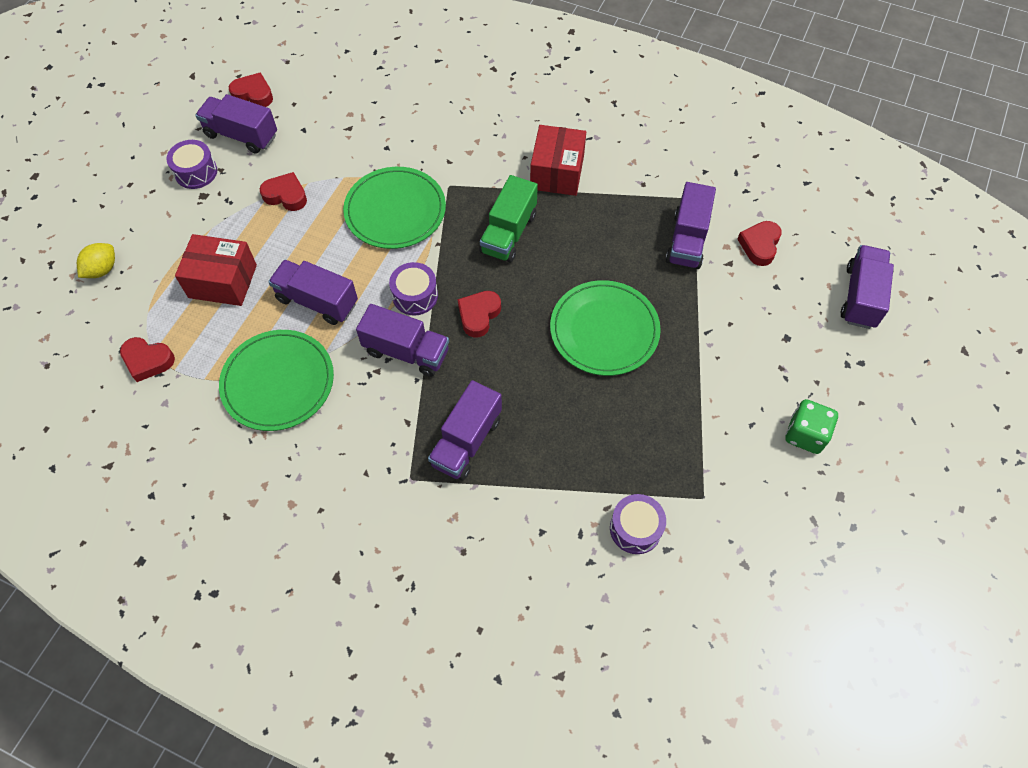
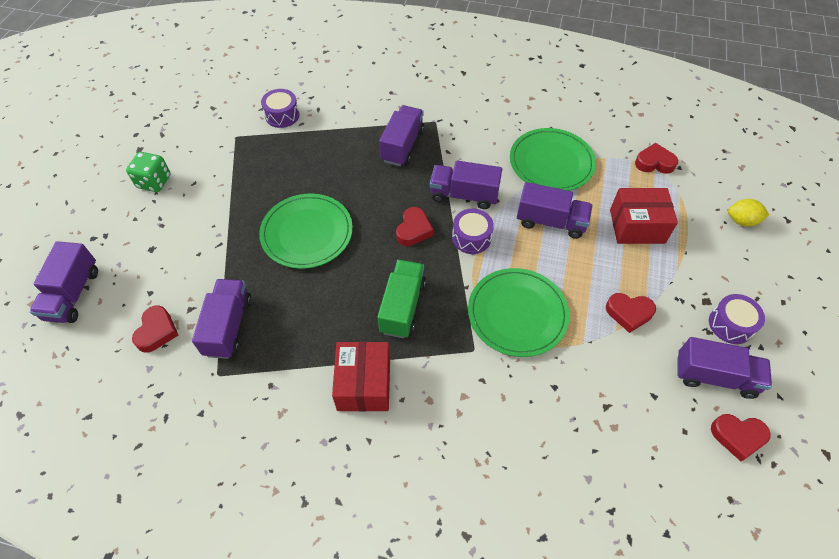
camera: 170 degrees right, 5 degrees down
yellow lemon [77,243,115,278] -> yellow lemon turned 75 degrees clockwise [728,199,769,227]

